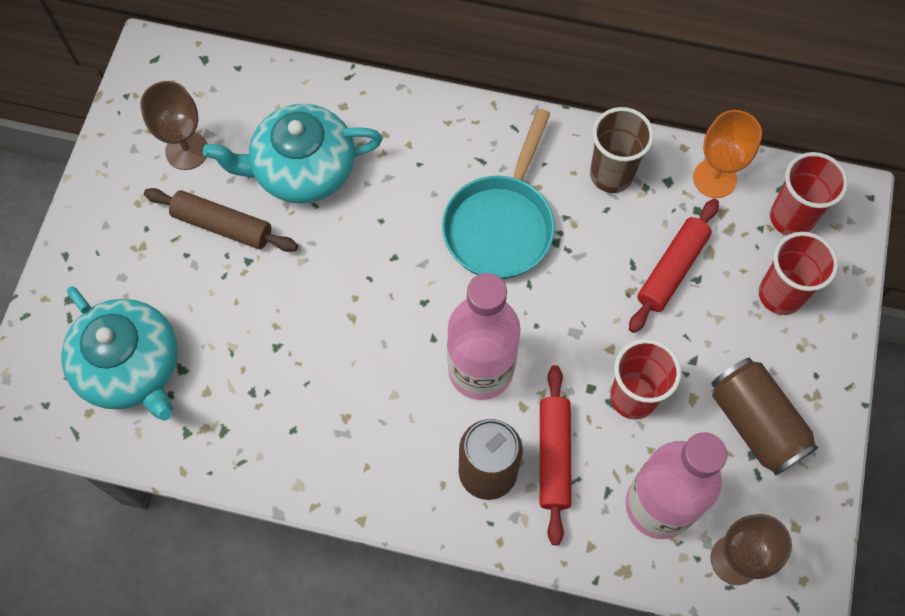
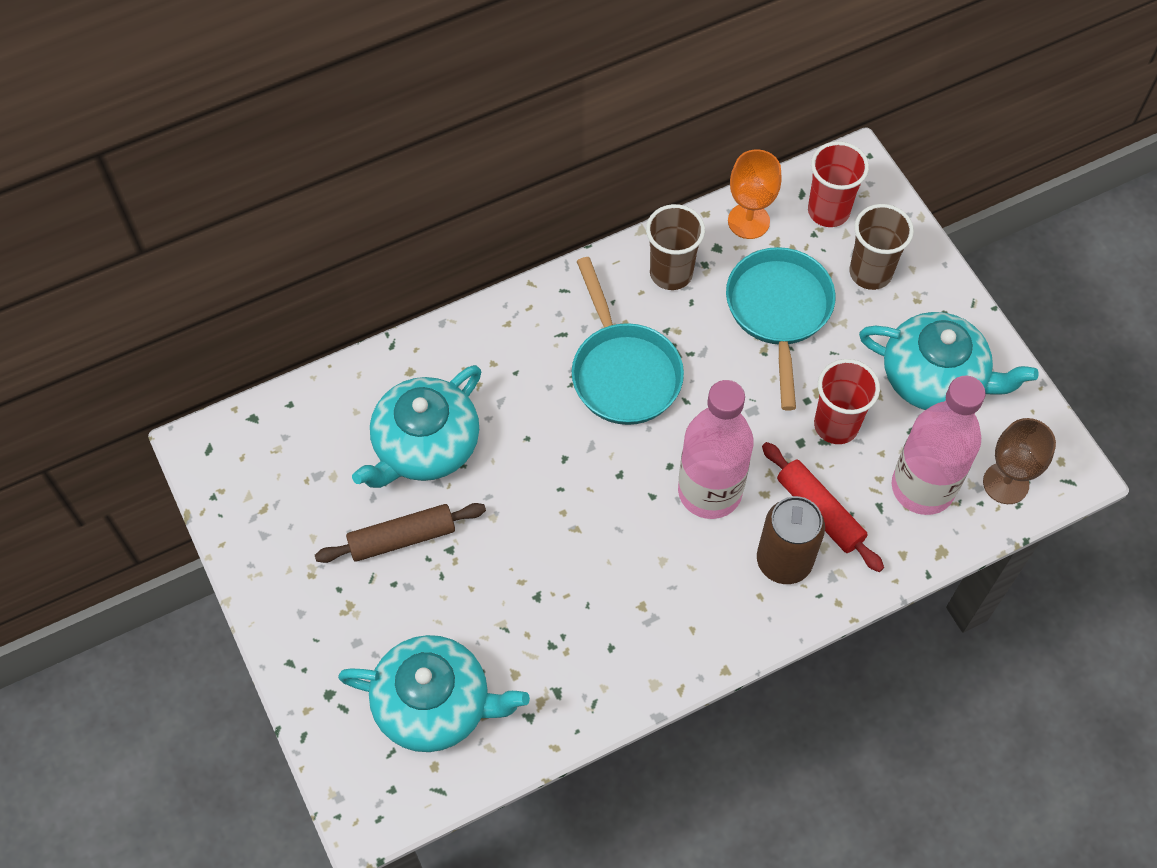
camera: 40 degrees left, 5 degrees down
brown goblet [140,81,207,170] -> none
red rolling pin [629,199,719,333] -> turquoise pan [726,247,836,410]
brown can [711,358,818,476] -> turquoise teapot [859,312,1038,410]
red cup [759,232,838,315] -> brown cup [849,204,914,290]

